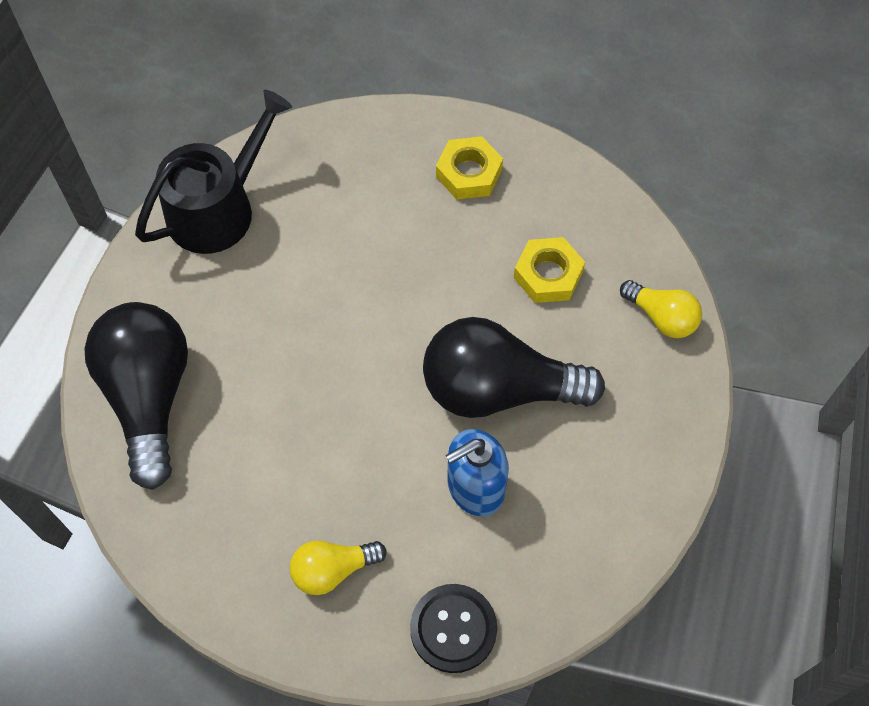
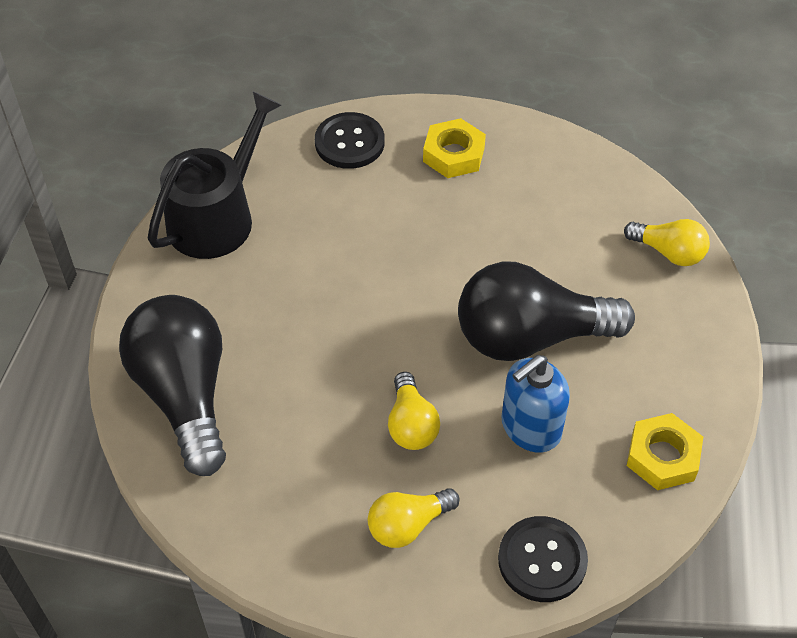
camera: 10 degrees left, 10 degrees down
yellow nut [514,237,585,303] -> yellow nut moved to [627,413,703,490]
none -> black button [315,112,385,169]
none -> yellow light bulb [388,372,440,450]

